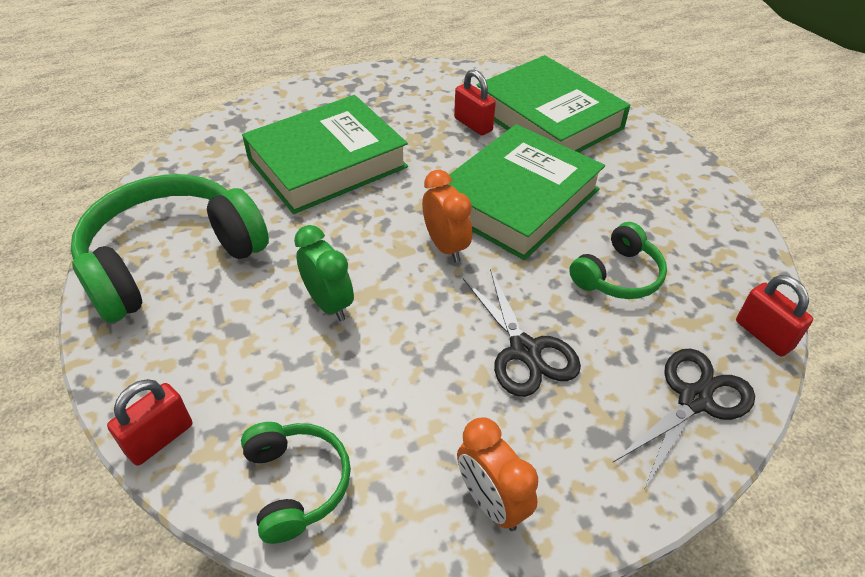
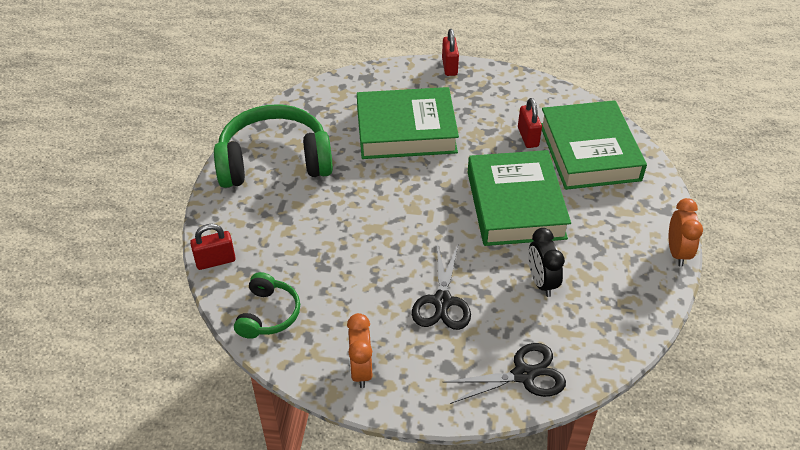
camera: 30 degrees right, 0 degrees up
green clock [294,225,354,321] -> none
orange clock [422,170,472,263] -> orange clock moved to [669,198,703,267]
green book [446,124,605,260] -> green book turned 75 degrees counterclockwise [468,150,571,246]
green headphones [569,222,667,299] -> black clock [528,228,565,297]
red padlock [736,275,813,357] -> red padlock moved to [442,29,459,76]

